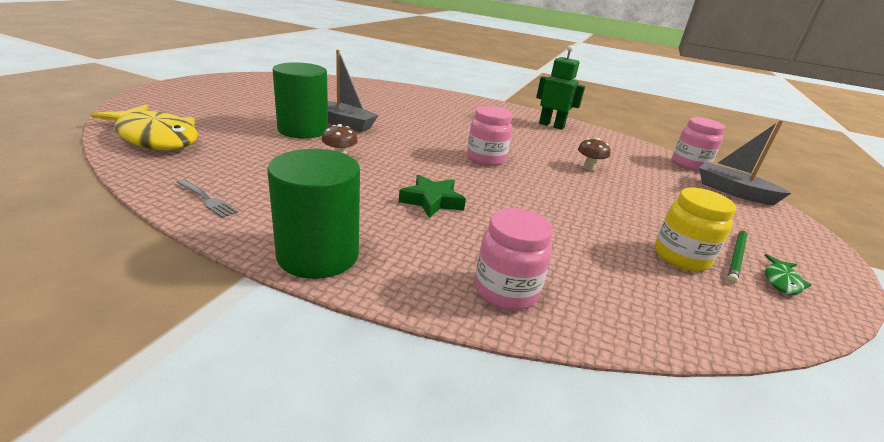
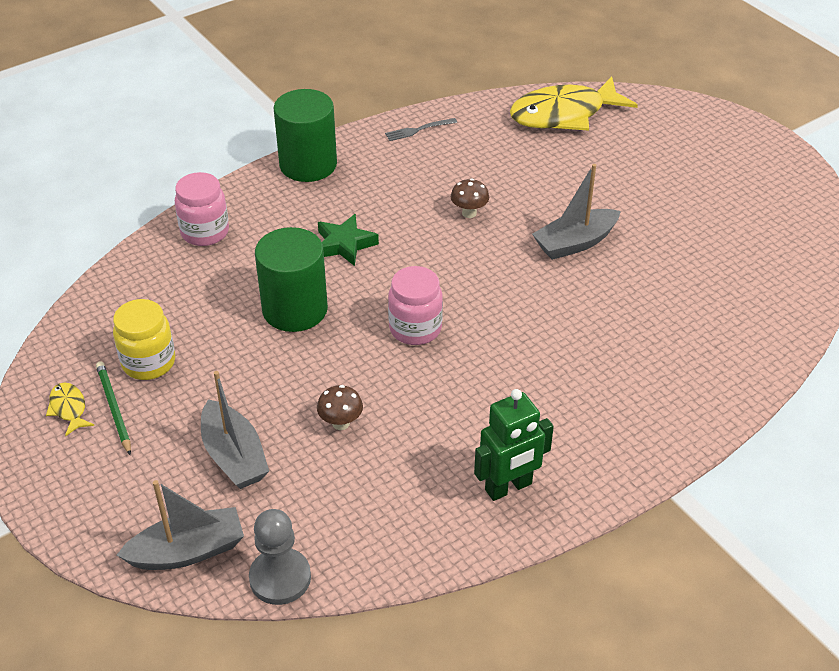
camera: 125 degrees right, 15 degrees up
green cylinder [272,62,328,138] -> green cylinder moved to [255,227,328,332]
pink jar [672,117,725,171] -> grey pawn [249,509,311,605]
green fish [764,254,812,295] -> yellow fish [46,382,94,437]
none -> grey boat [201,371,269,489]

